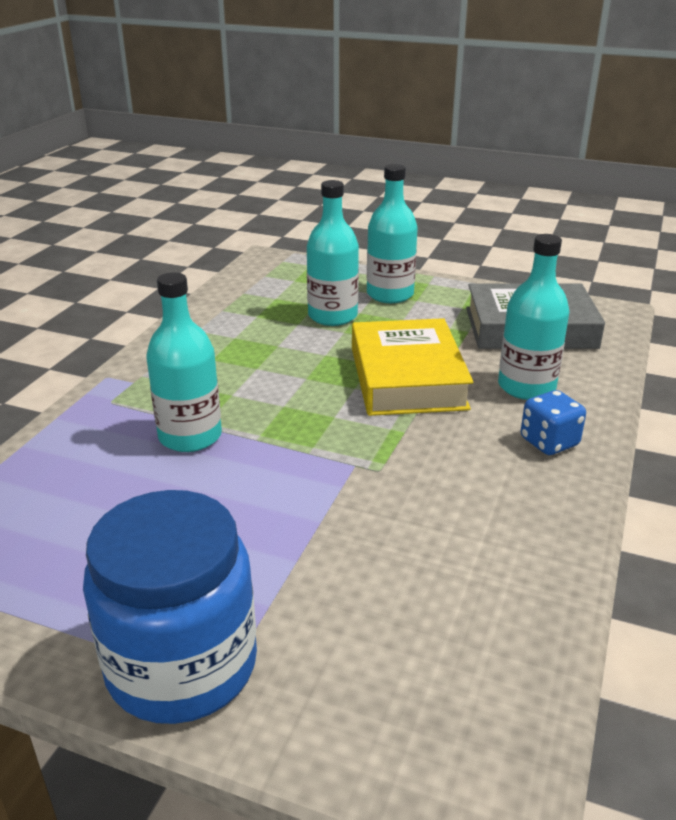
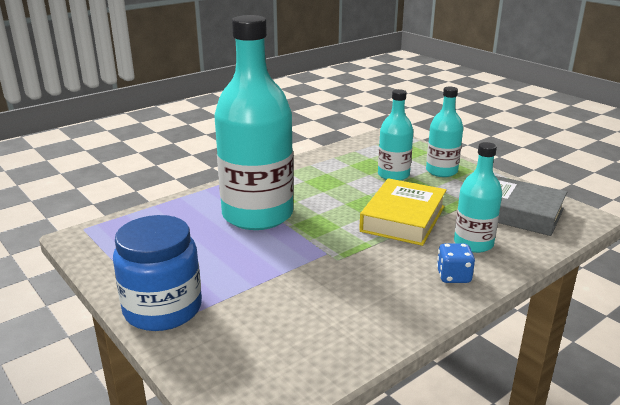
camera: 30 degrees right, 5 degrees down
turquoise bottle [146,272,222,452] -> turquoise bottle [215,15,294,230], size x1.96

